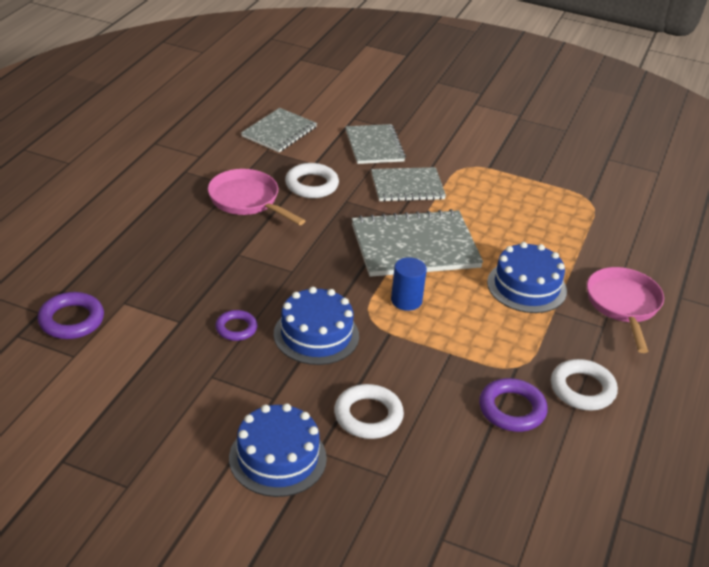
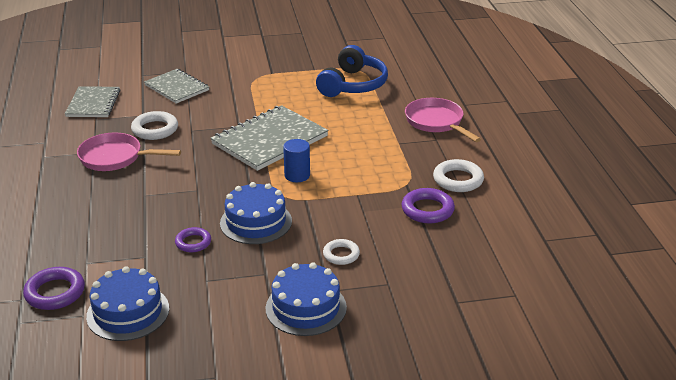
camera: 30 degrees left, 5 degrees down
white ring [334,384,404,439] -> white ring [323,239,360,265], size x0.65
grey notebook [371,167,446,202] -> none
blue cake [487,242,567,313] -> blue cake moved to [86,266,169,341]
none -> blue headphones [316,45,388,97]

